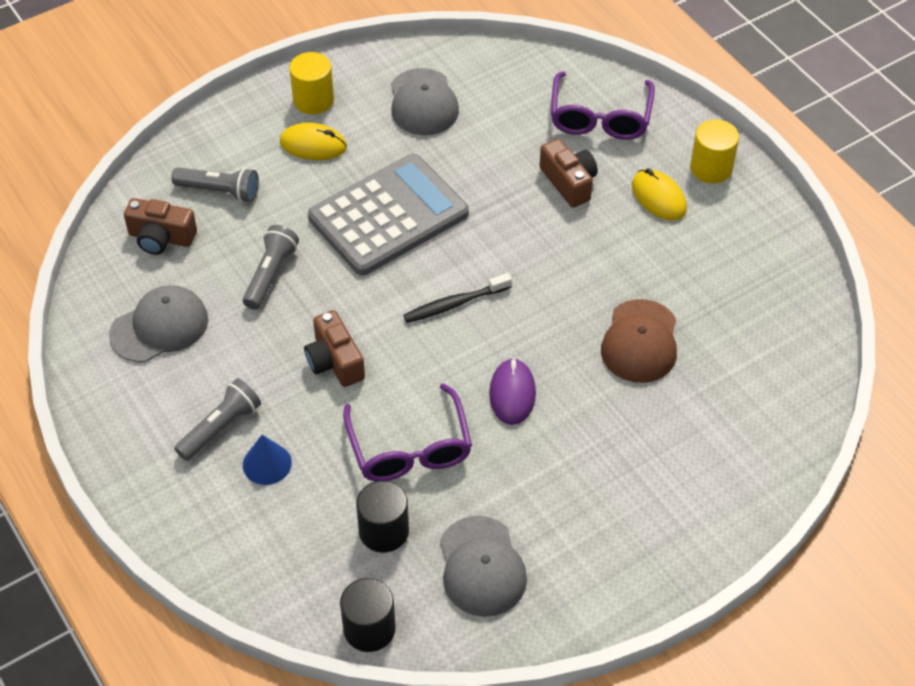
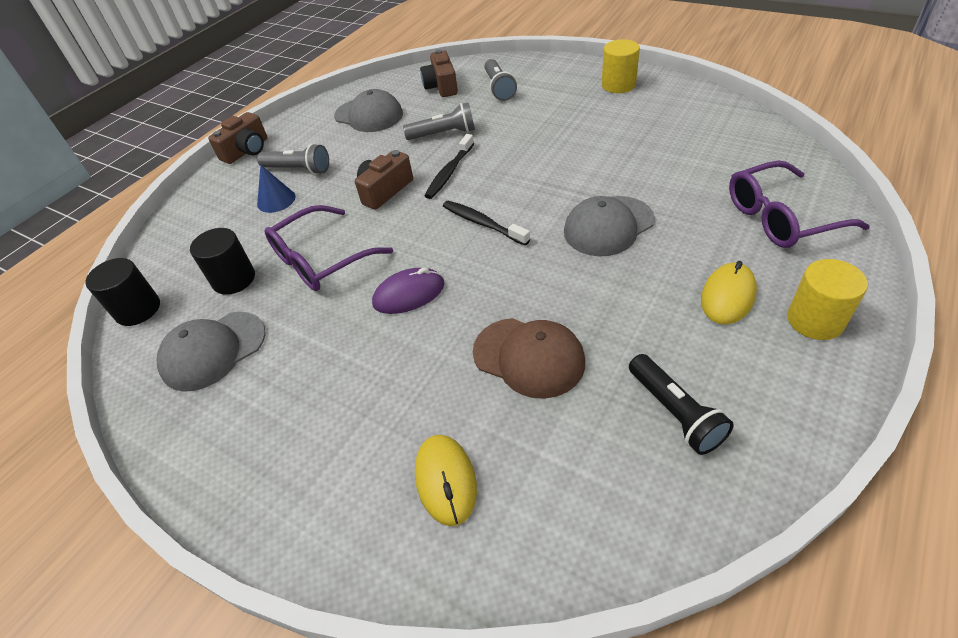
camera: 70 degrees right, 5 degrees down
yellow mouse [280,123,347,160] -> yellow mouse moved to [415,435,477,526]
grey calculator [308,154,469,275] -> none
grey cap [391,68,459,135] -> grey cap moved to [564,196,655,256]
brown camera [539,139,598,208] -> brown camera moved to [208,112,267,164]
brown cap [601,299,677,383] -> brown cap turned 135 degrees counterclockwise [473,318,585,399]
none -> black toothbrush [424,134,474,199]
none -> black flashlight [629,354,734,455]

